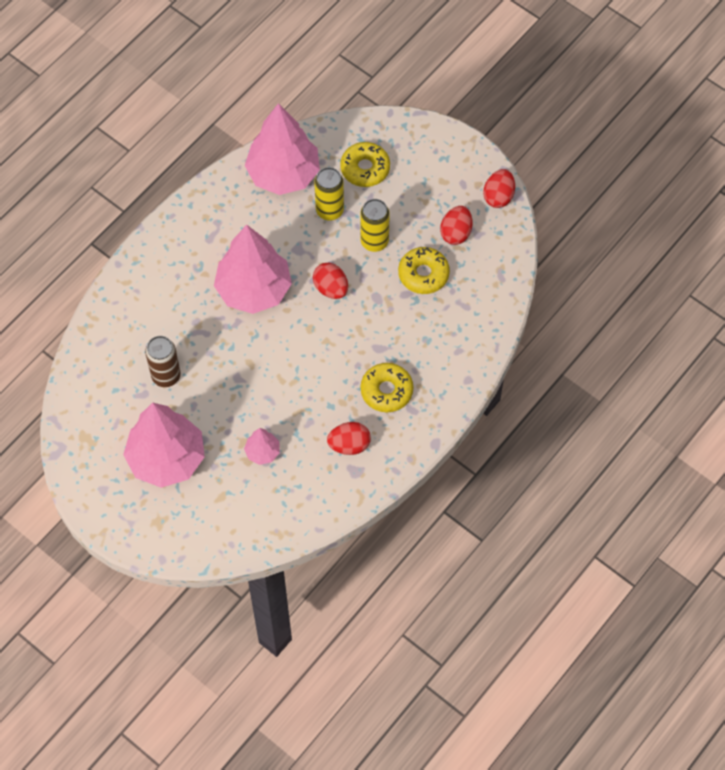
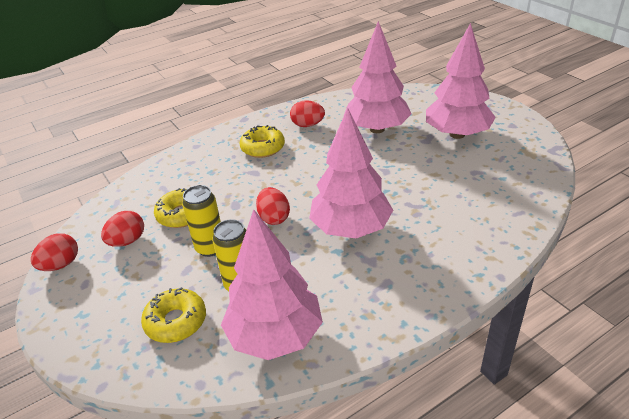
camera: 160 degrees left, 25 degrees down
brown can [145,336,181,387] -> none
pink tree [244,428,280,465] -> pink tree [344,21,411,133], size x2.23

